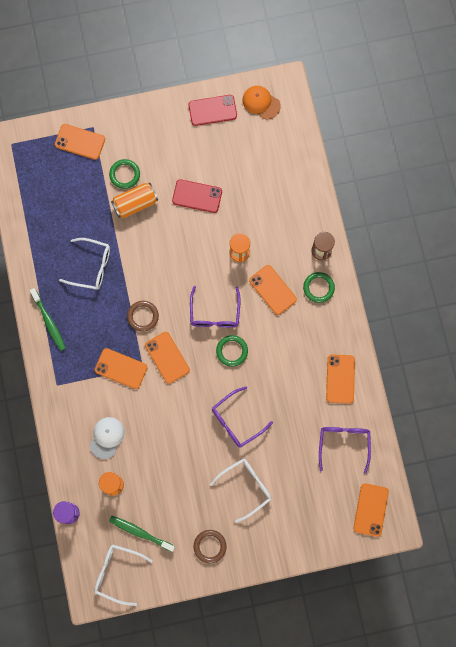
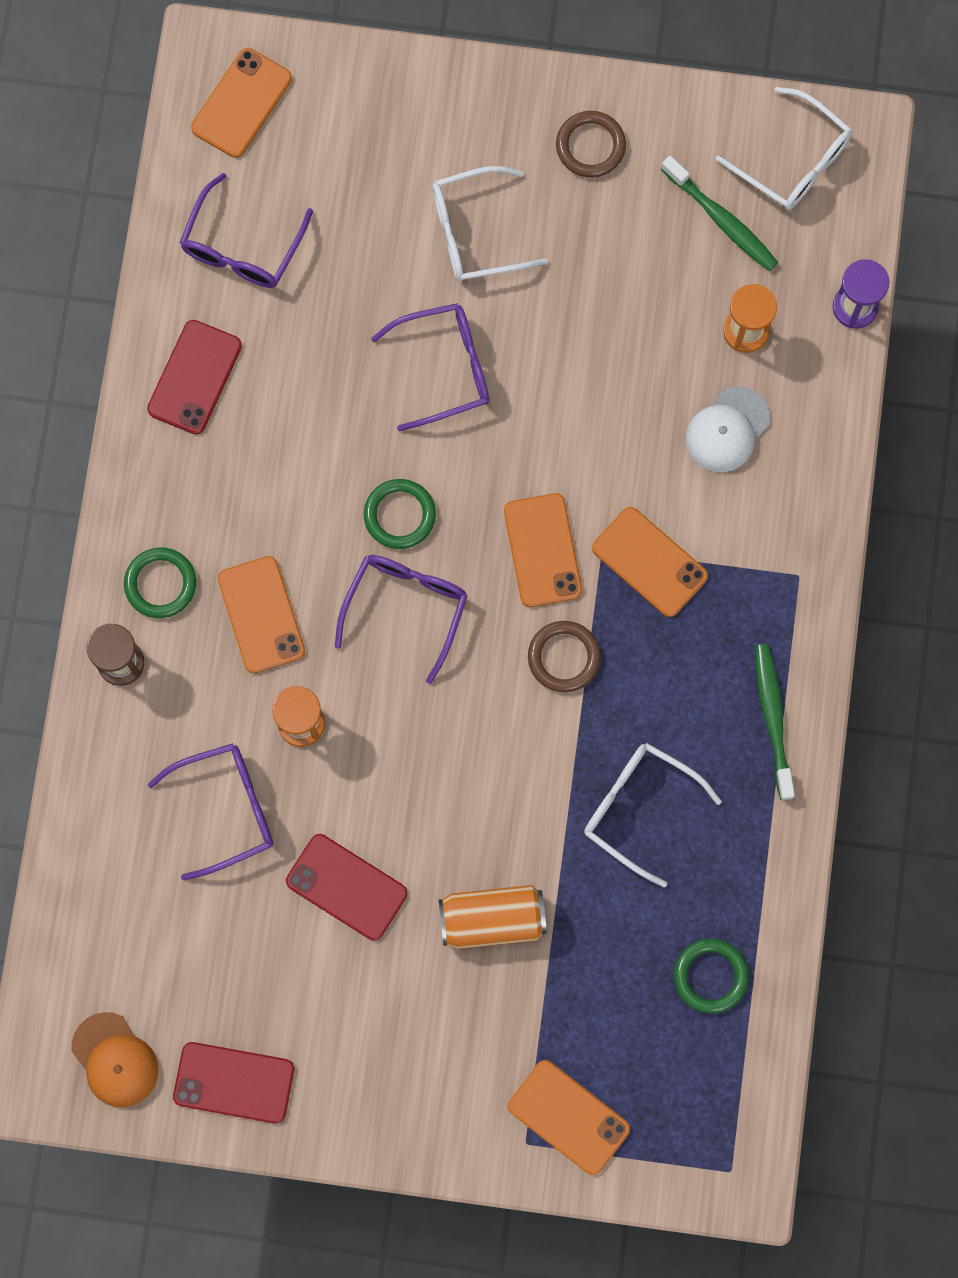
camera: 160 degrees left, 0 degrees up
green ring [109,159,140,189] -> green ring moved to [674,939,749,1014]
orange phone [326,354,355,404] -> red phone [147,320,242,434]
none -> purple glasses [147,743,273,881]

